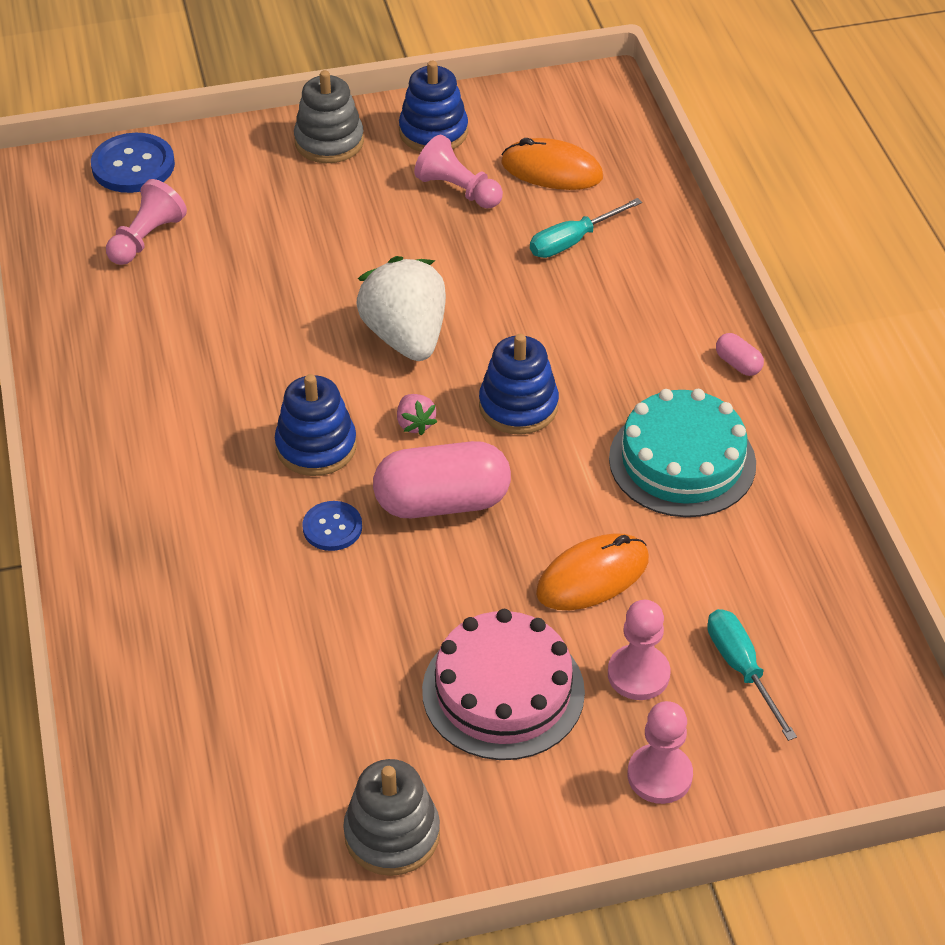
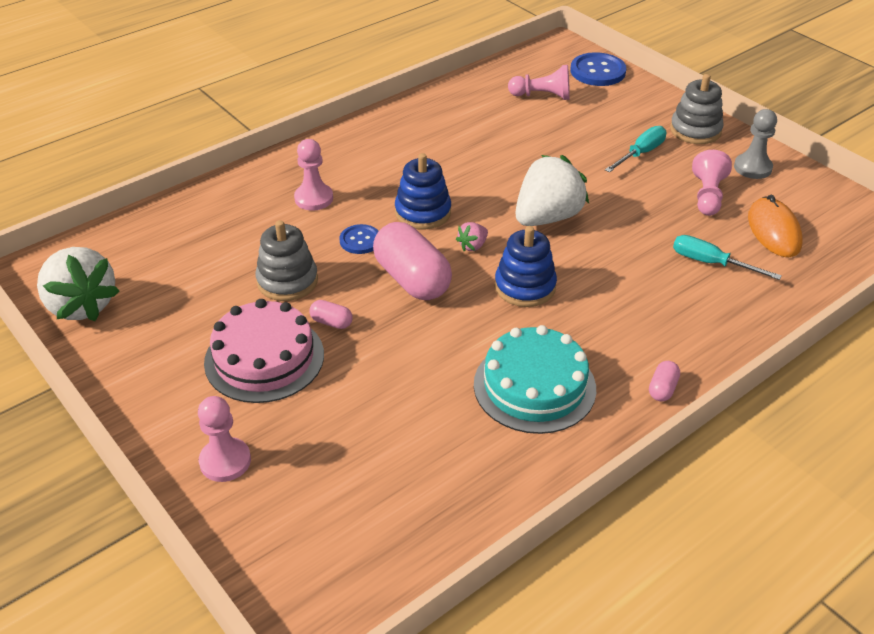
camera: 65 degrees right, 5 degrees down
grey stacking toy [343,759,440,876] -> grey stacking toy moved to [255,220,318,301]
blue stacking toy [399,61,468,152] -> grey pawn [734,109,777,179]
orange mouse [536,533,649,610] -> none
pink pawn [608,600,670,700] -> pink pawn moved to [294,139,333,211]
turquoise screwdriver [707,609,797,741] -> turquoise screwdriver moved to [605,126,667,173]
none -> white strawberry [37,247,120,321]
none -> pink capsule [309,300,353,329]

